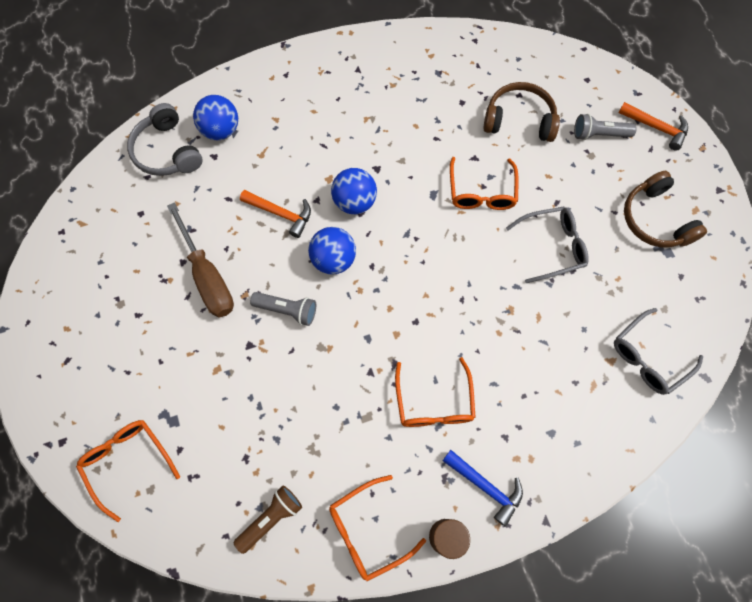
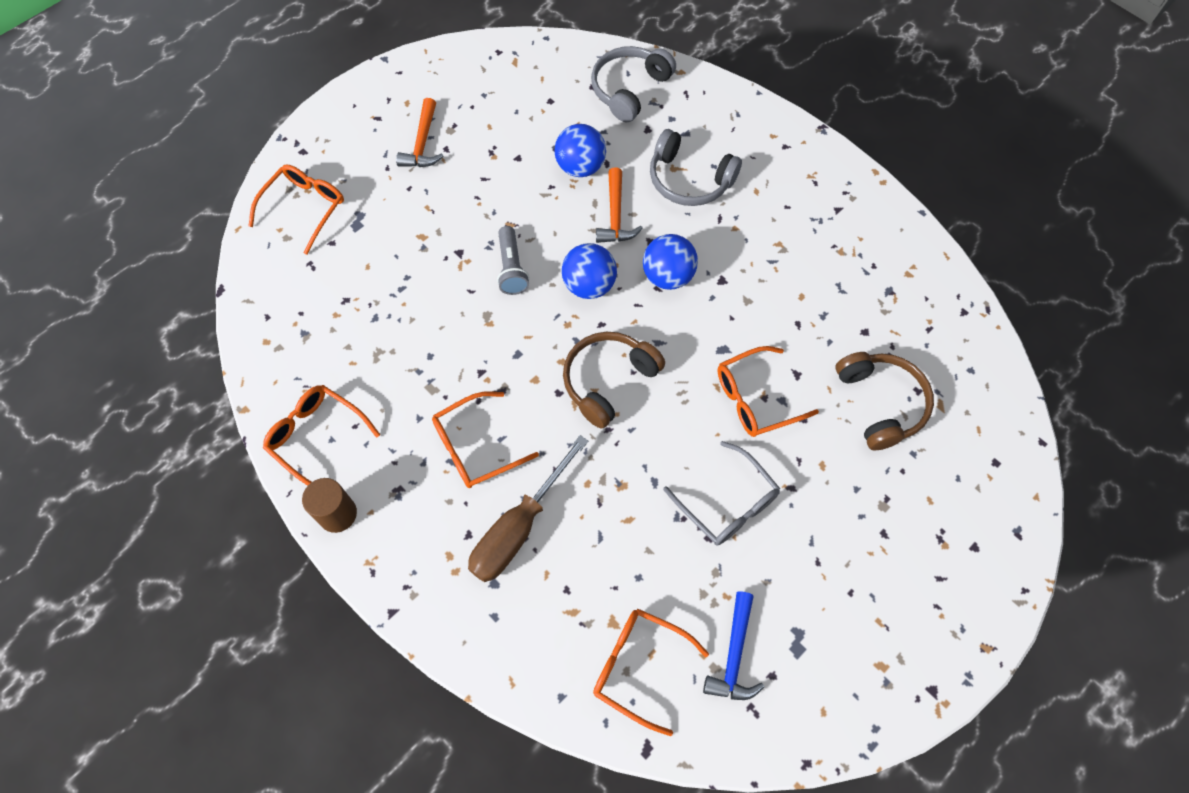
camera: 65 degrees right, 5 degrees down
brown screwdriver [167,202,234,318] -> brown screwdriver moved to [468,435,588,582]
blue ball [193,95,238,140] -> blue ball moved to [555,124,606,177]
brown flashlight [234,486,302,554] -> none
blue hammer [443,450,523,527] -> blue hammer moved to [703,591,764,700]
grey flashlight [574,114,637,140] -> none
grey glasses [614,308,703,395] -> orange glasses [593,608,709,736]
orange hammer [618,102,688,151] -> orange hammer moved to [396,98,444,167]
brown headphones [624,171,707,247] -> brown headphones moved to [563,332,665,429]
none -> grey headphones [650,129,742,206]

